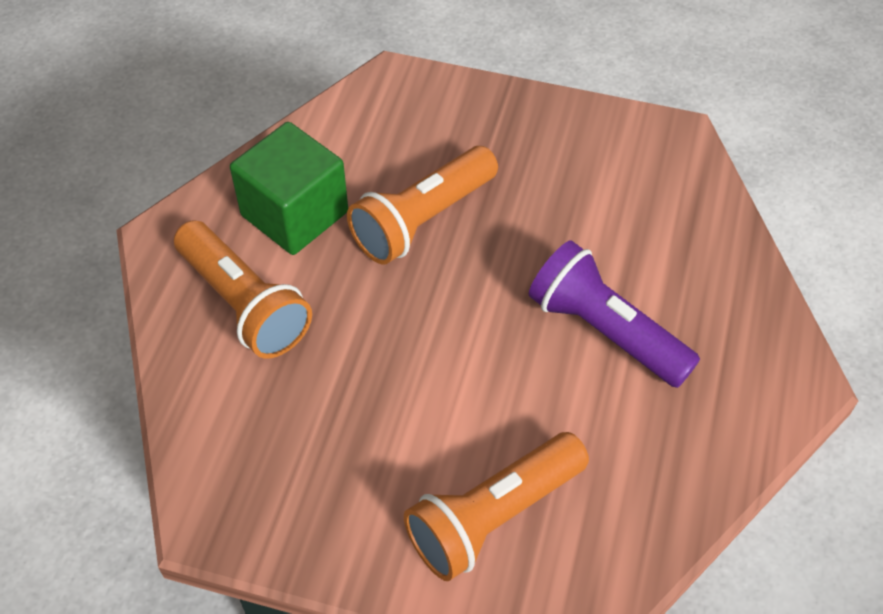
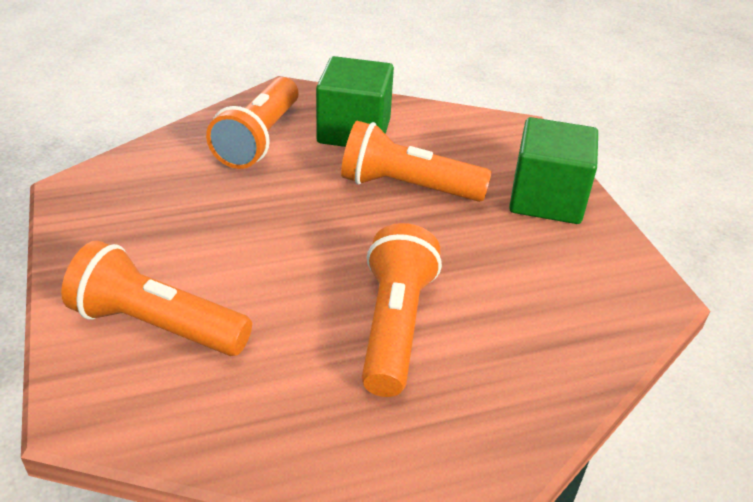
camera: 55 degrees right, 15 degrees down
purple flashlight [529,240,700,388] -> orange flashlight [362,223,442,397]
none -> green cube [509,117,598,224]

